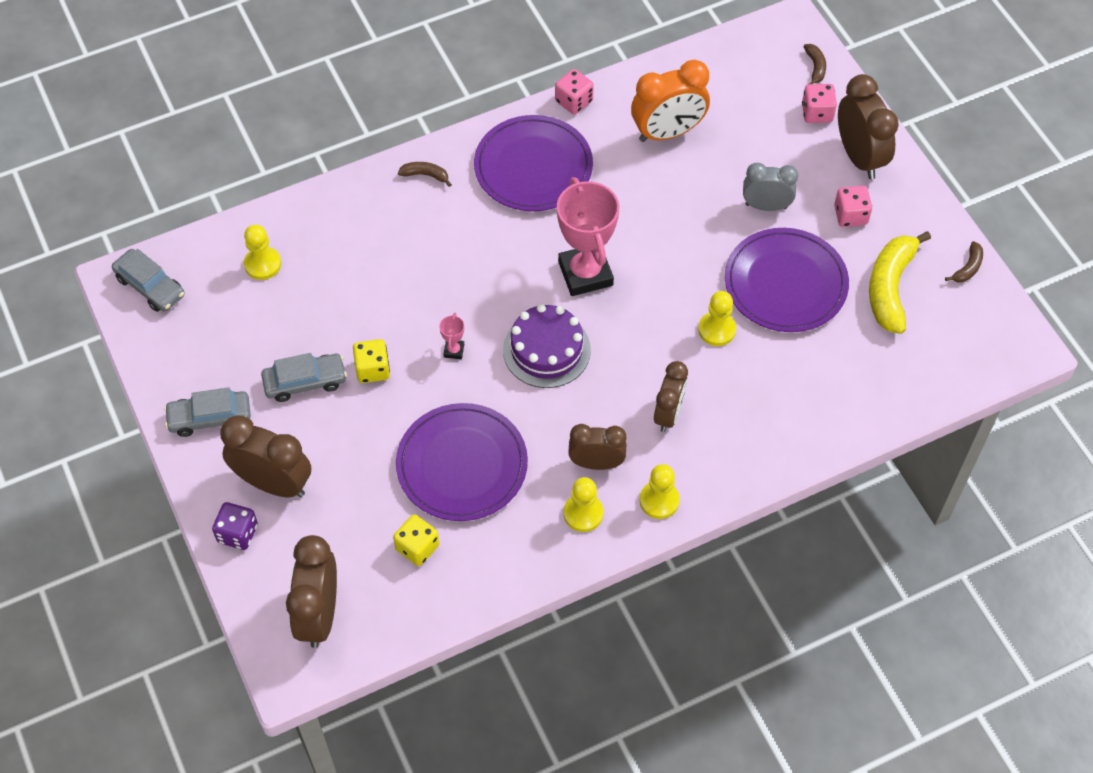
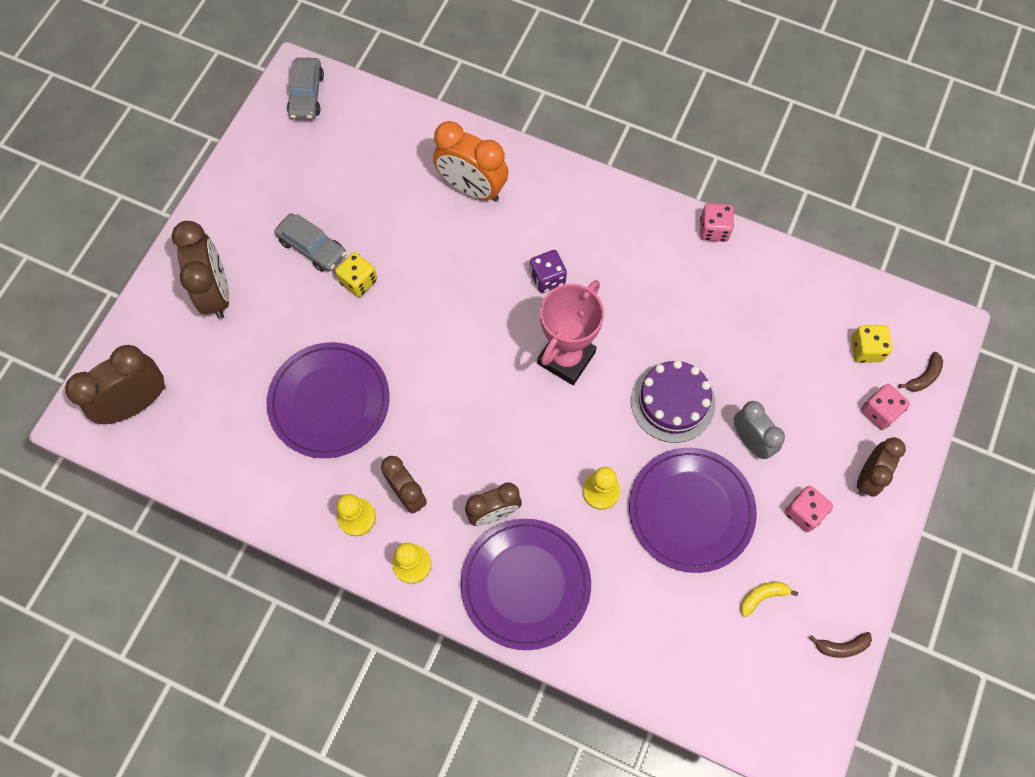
camera: 50 degrees right, 10 degrees up
grey car [164,387,251,437] -> none
purple dice [212,502,258,550] -> purple dice moved to [530,250,567,293]
yellow pawn [244,225,281,280] -> none
yellow dice [393,514,439,566] -> yellow dice moved to [851,325,892,363]
brown banana [398,162,452,187] -> none
pink trophy [439,313,464,359] -> none
purple plate [474,115,593,211] -> purple plate moved to [461,519,591,650]
purple cake [503,304,591,388] -> purple cake moved to [631,360,715,443]
orange clock [631,60,710,142] -> orange clock moved to [433,121,509,202]
brown clock [838,74,899,179] -> brown clock [857,437,906,497], size x0.66
yellow banana [869,231,931,334] -> yellow banana [740,582,798,617], size x0.46

